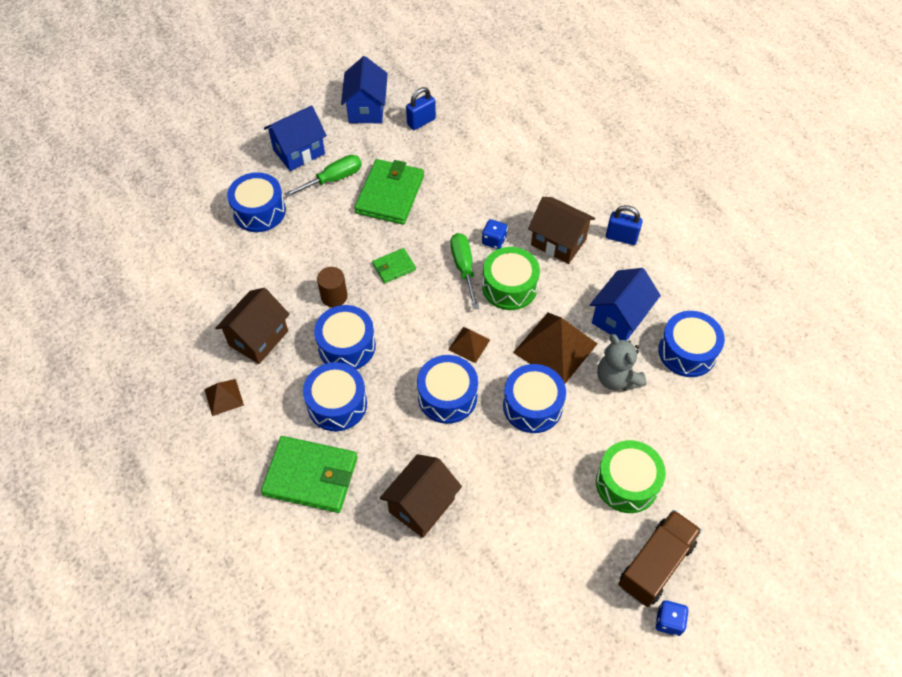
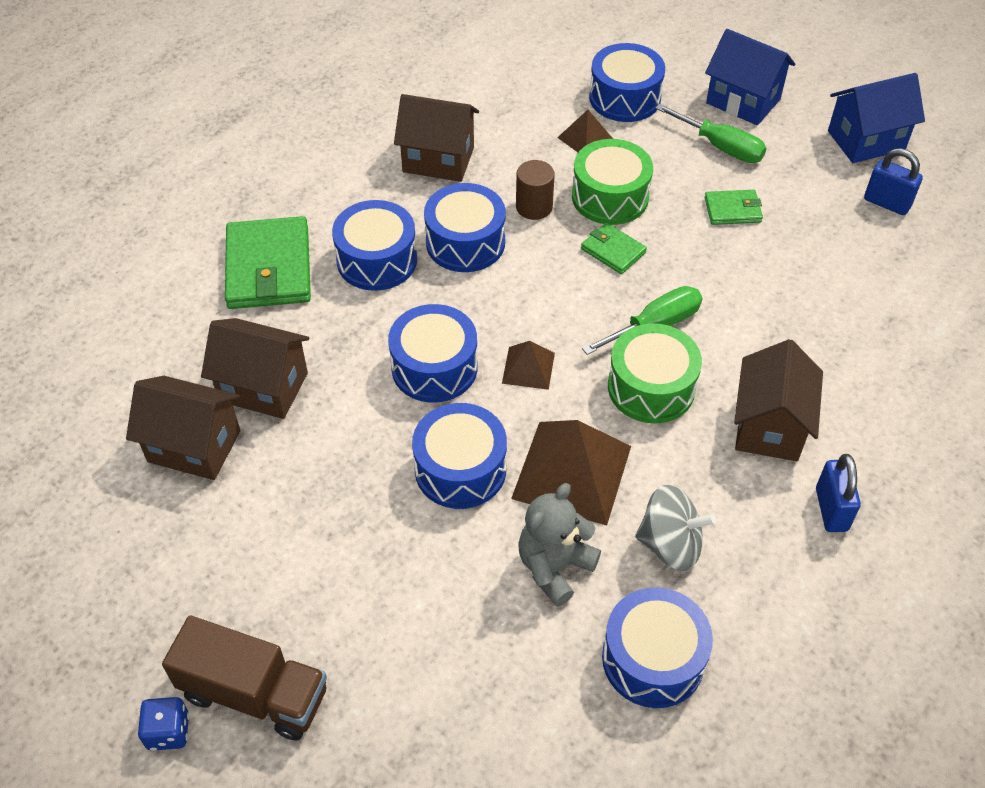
camera: 70 degrees right, 5 degrees down
brown pyramid [204,379,244,416] -> brown pyramid moved to [557,110,613,152]
green wallet [354,159,424,224] -> green wallet [705,190,763,225], size x0.51
blue dice [482,219,507,249] -> none
blue house [590,268,661,341] -> grey spinning top [635,485,716,571]
green drum [596,440,666,513] -> green drum moved to [572,139,653,225]
none -> brown house [126,376,240,480]

